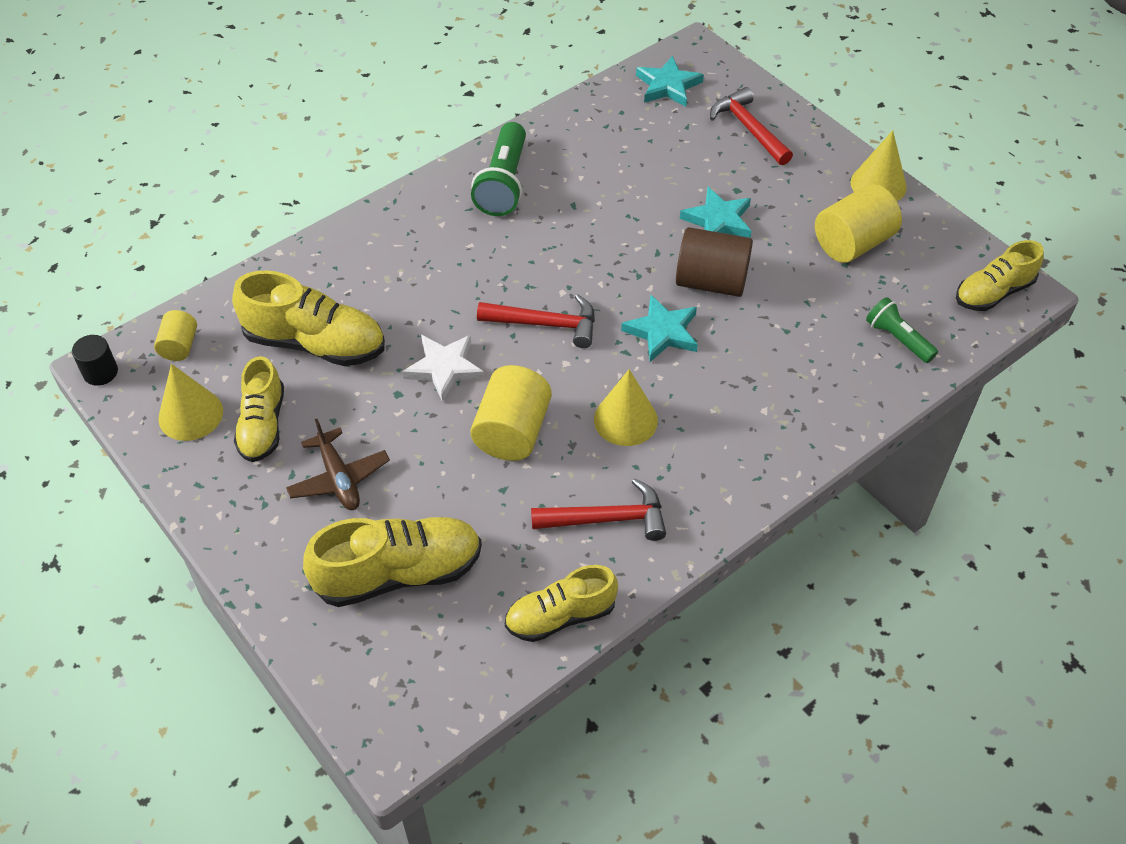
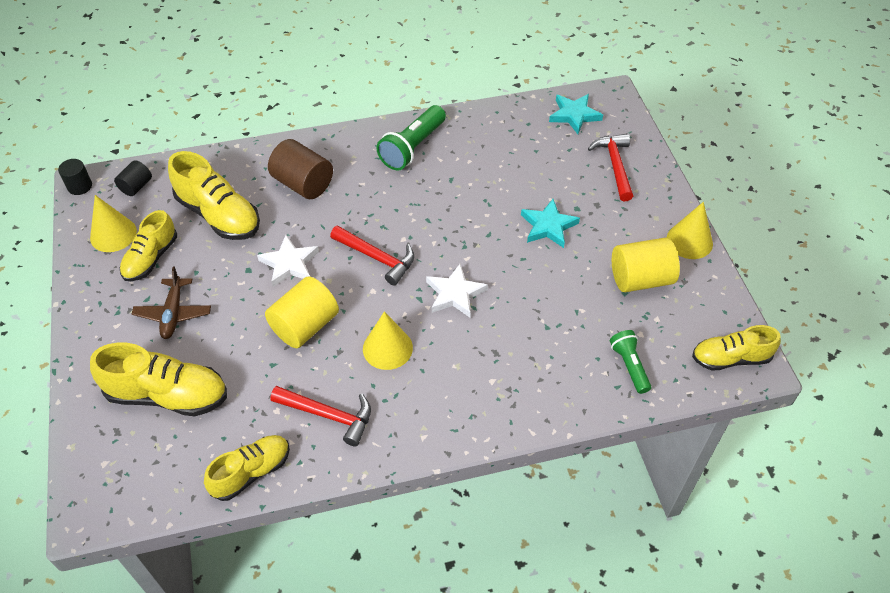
camera: 25 degrees right, 0 degrees up
yellow cylinder [154,310,197,361] -> black cylinder [114,160,152,196]
yellow shoe [505,565,618,642] -> yellow shoe turned 135 degrees clockwise [204,435,290,501]
turquoise star [621,295,698,362] -> white star [426,264,488,317]
brown cylinder [676,227,753,297] -> brown cylinder moved to [268,139,333,199]

